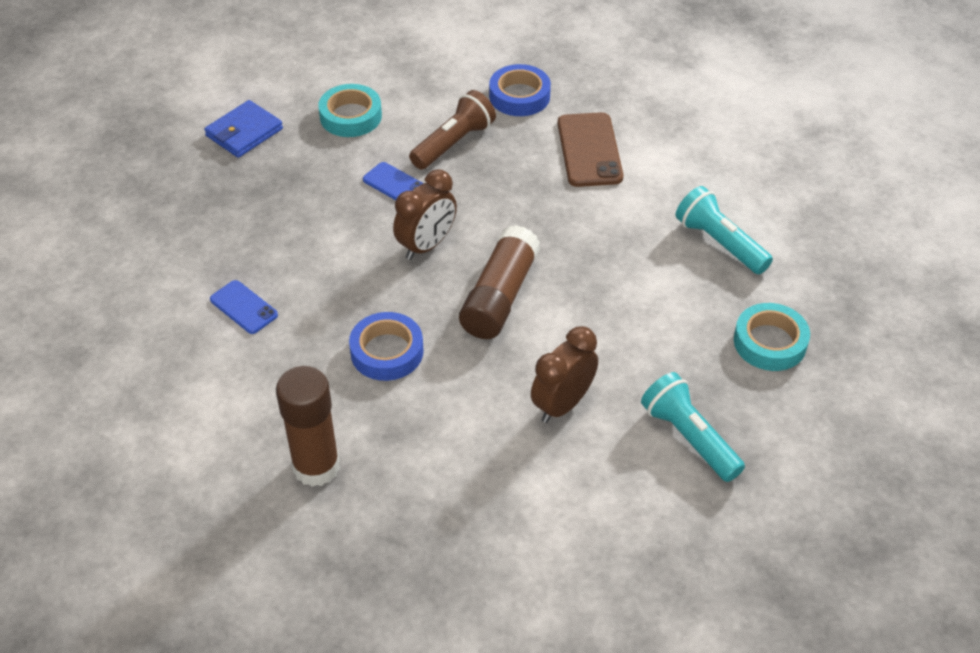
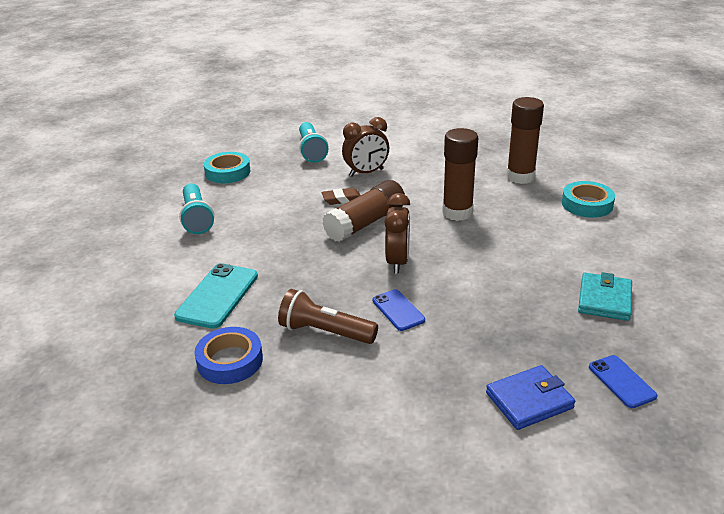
camera: 155 degrees left, 15 degrees down
blue phone [210,280,278,334] -> blue phone moved to [589,355,658,408]
turquoise tape [318,84,382,137] -> turquoise tape moved to [562,181,615,218]
blue tape [349,312,424,381] -> brown glue stick [442,128,478,221]
brown clock [393,169,457,260] -> brown clock turned 120 degrees clockwise [384,193,410,274]
brown flashlight [409,90,496,170] -> brown flashlight turned 45 degrees clockwise [278,289,378,344]
brown phone [558,112,624,187] -> turquoise phone [174,263,258,329]
none -> brown eraser [322,188,361,205]
none -> turquoise wallet [578,272,632,321]

